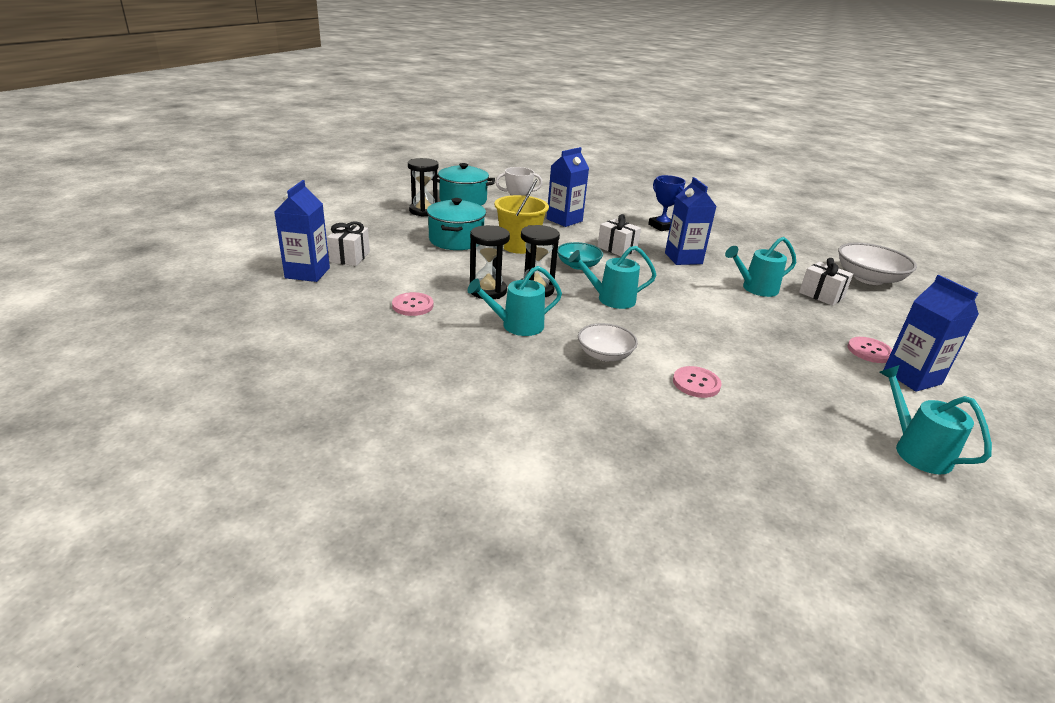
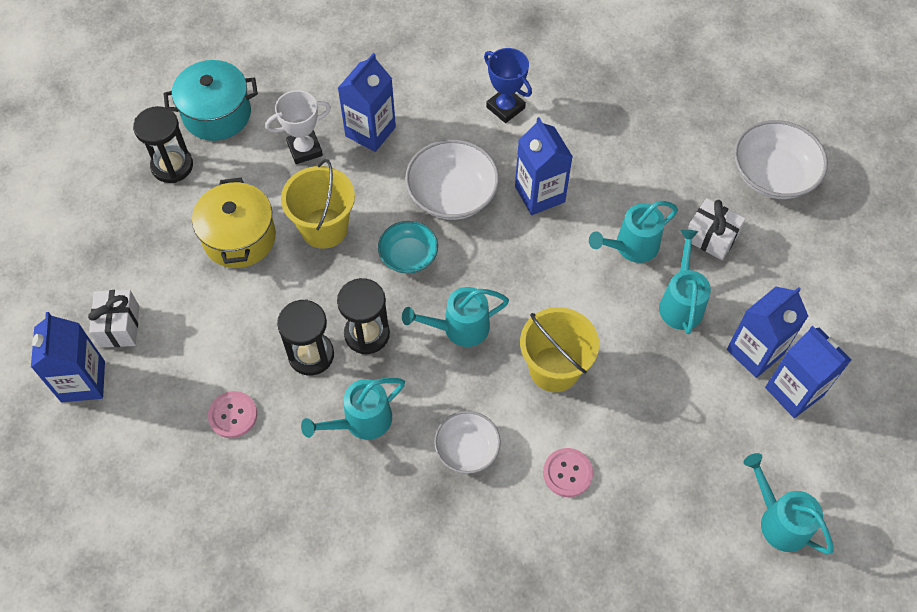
camera: 10 degrees left, 30 degrees up
turquoise pot [427,198,486,250] -> yellow pot [192,178,276,268]
white gift [597,214,641,256] -> white bowl [405,139,499,220]
pink button [848,337,892,363] -> blue carton [727,287,809,378]
none -> yellow bucket [520,307,599,392]
none -> turquoise watering can [659,230,711,334]

